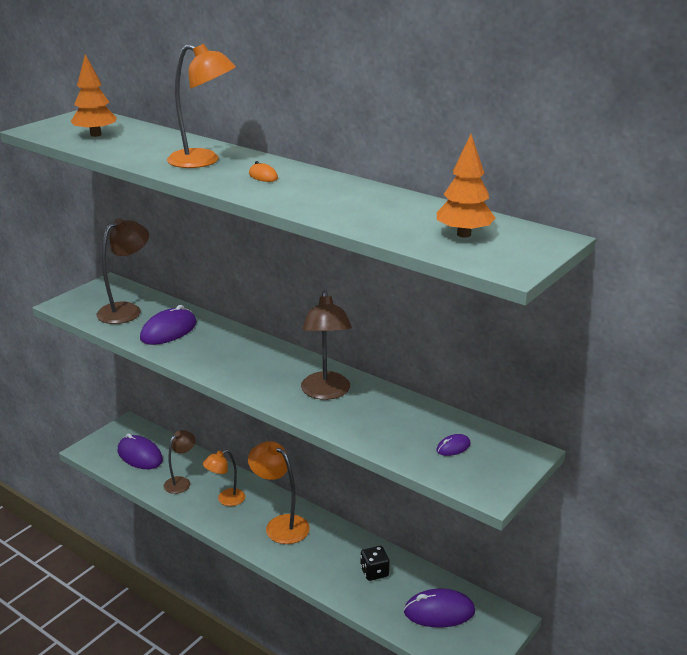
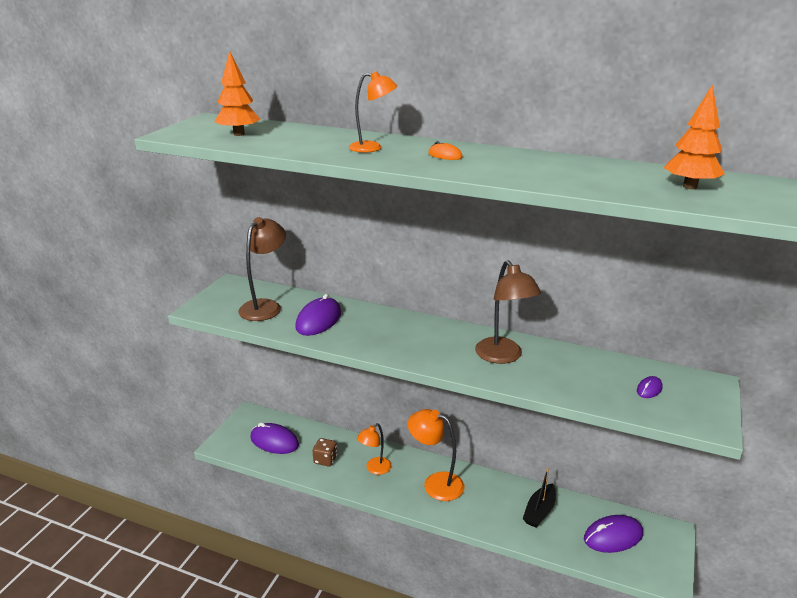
camera: 15 degrees left, 0 degrees up
brown lamp [163,430,196,494] -> brown dice [313,438,337,467]
orange lamp [167,44,236,168] -> orange lamp [349,71,397,153], size x0.65
black dice [360,546,390,581] -> black boat [523,468,556,528]

